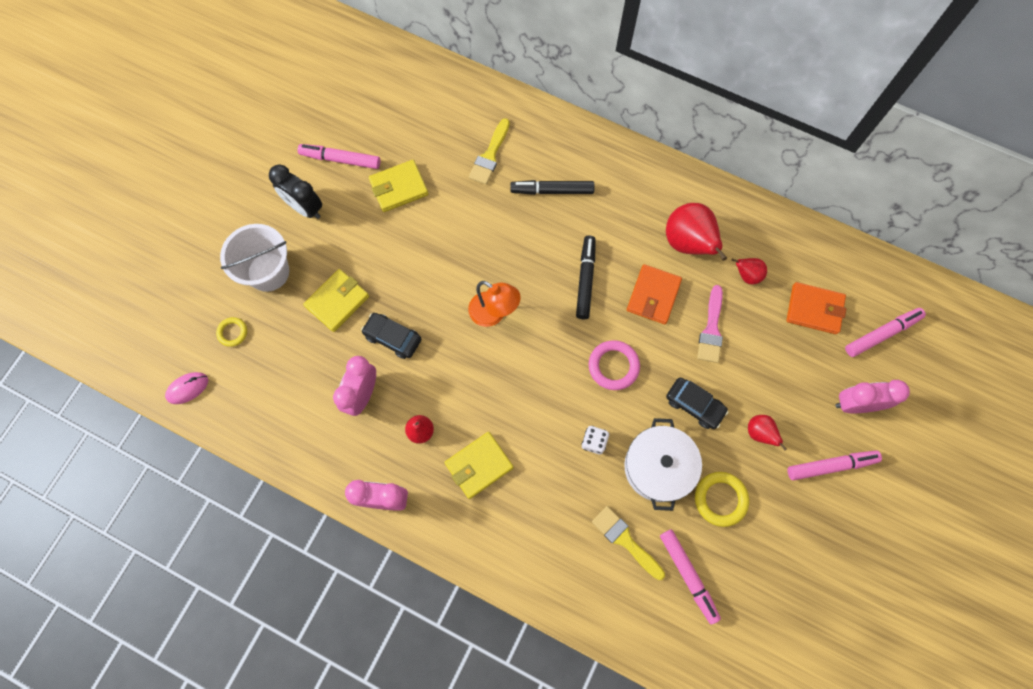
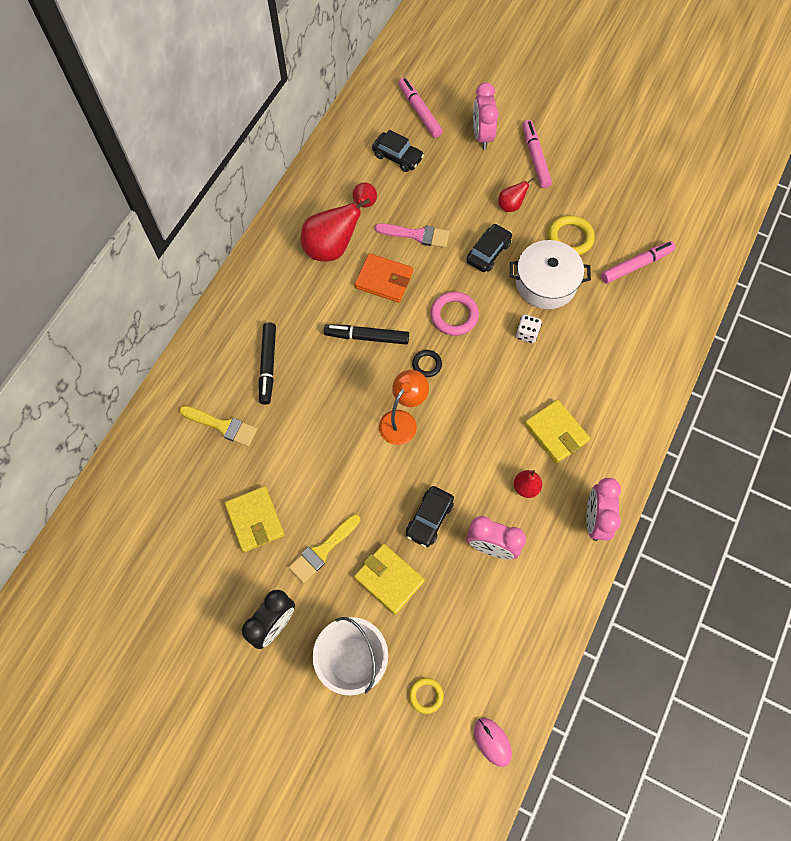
camera: 90 degrees left, 5 degrees down
pink marker [298,144,380,169] -> none
yellow brush [592,506,665,580] -> yellow brush moved to [289,514,360,583]
orange wallet [786,282,846,334] -> black car [372,130,424,172]
none -> black ring [412,350,442,377]

